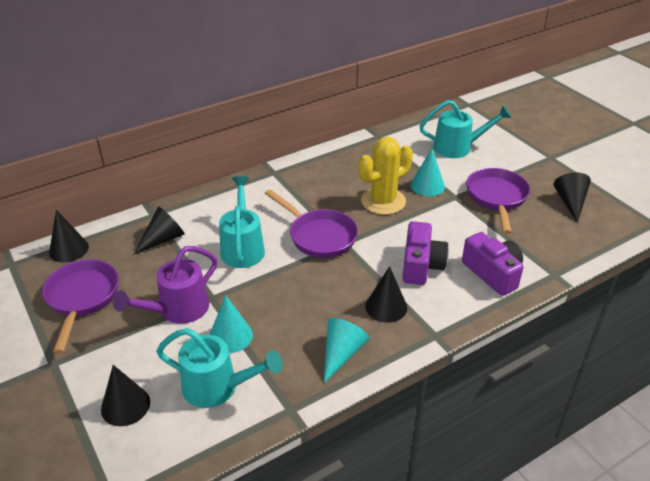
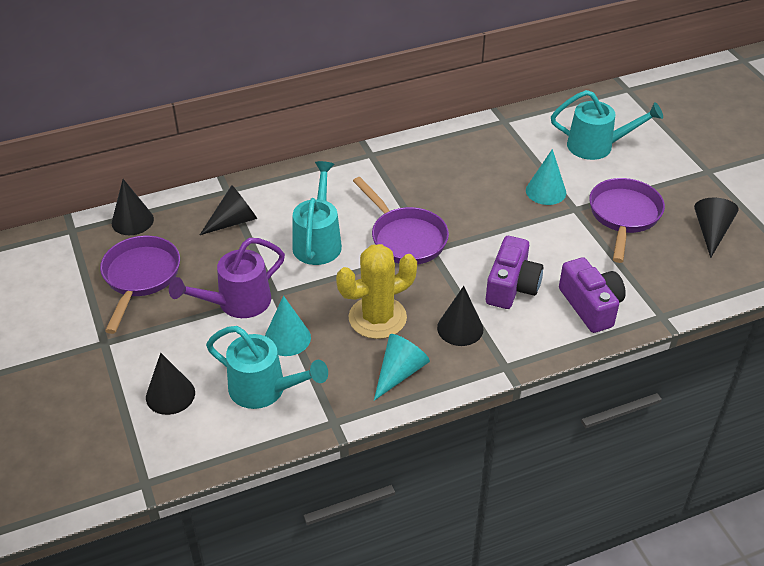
camera: 10 degrees right, 5 degrees up
yellow cactus [359,137,413,215] -> yellow cactus moved to [336,244,417,339]

